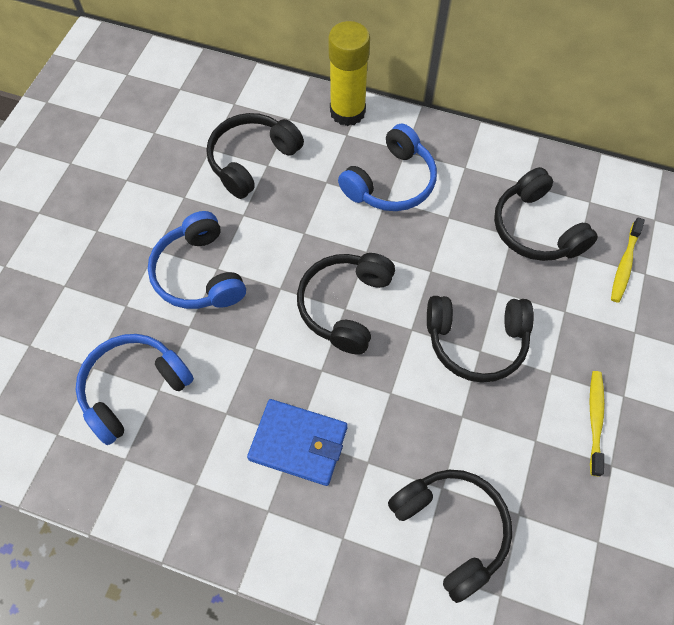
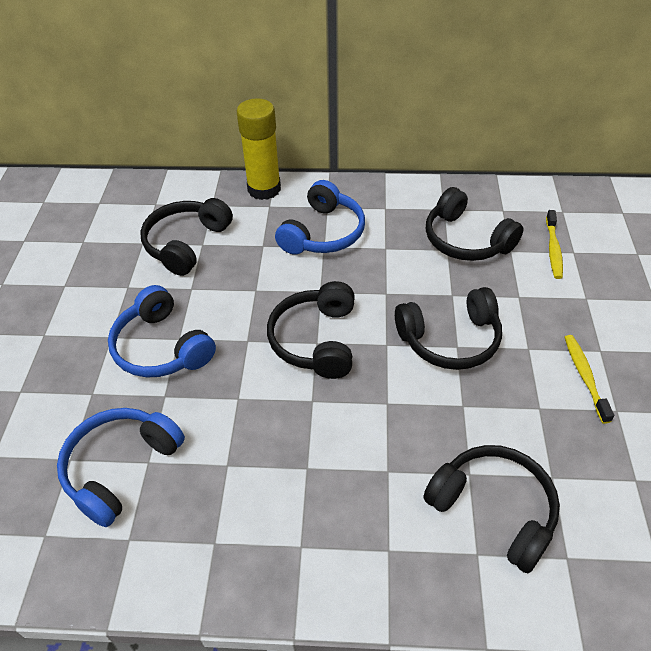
camera: 15 degrees left, 15 degrees down
blue wallet [247,399,348,486] -> none

